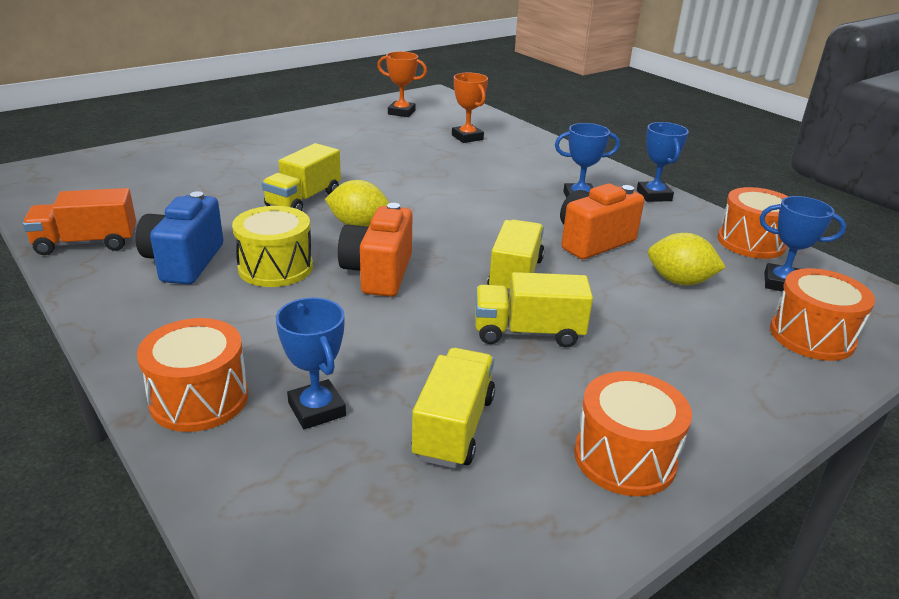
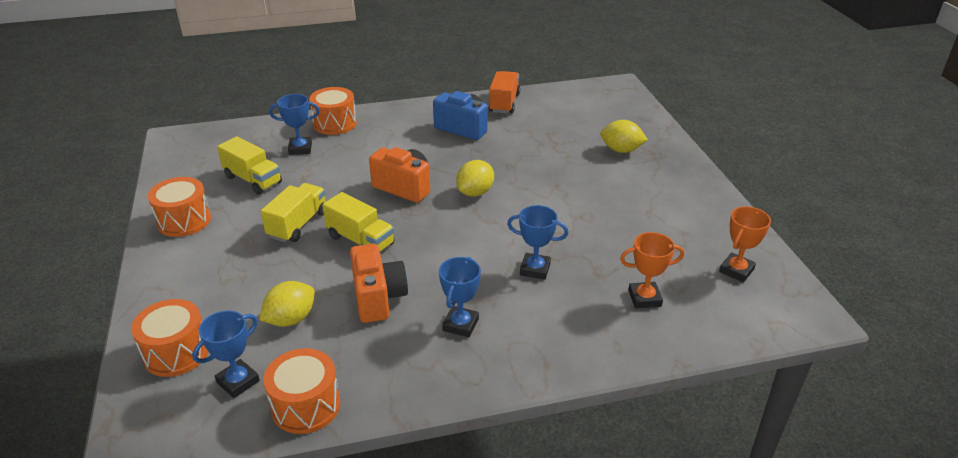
camera: 115 degrees right, 5 degrees up
yellow drum [232,206,313,287] -> none
yellow truck [262,143,341,211] -> none
blue trophy [637,122,689,202] -> blue trophy moved to [507,205,568,280]
none -> yellow lemon [600,120,648,153]

